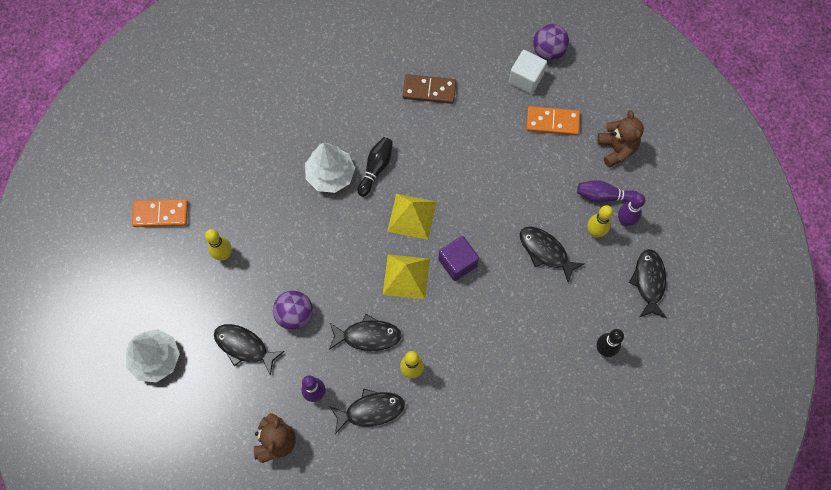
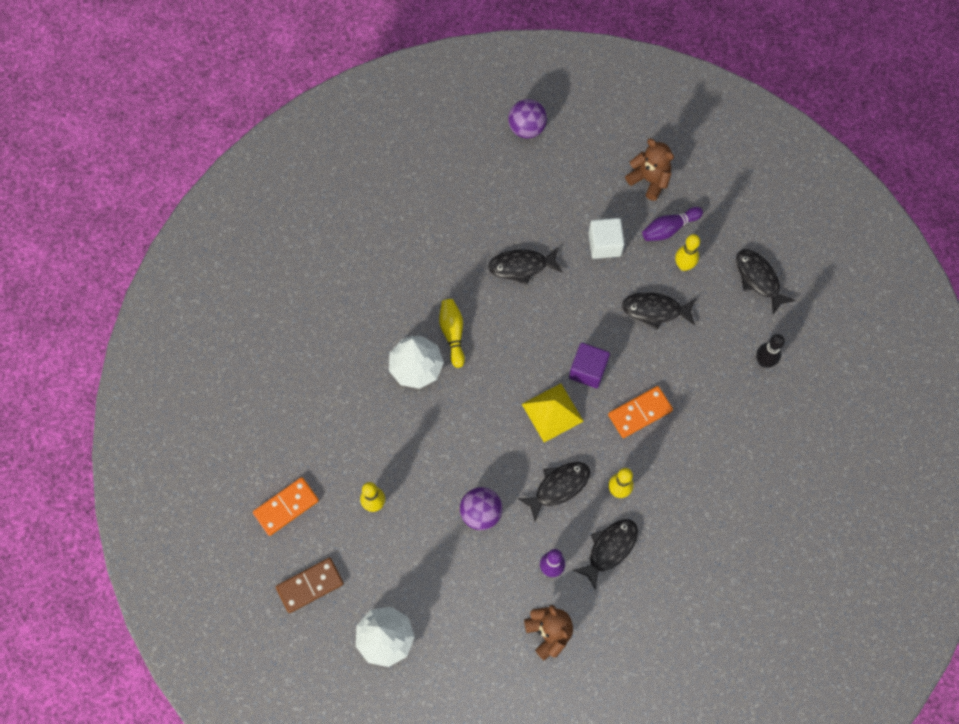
camera: 35 degrees left, 0 degrees up
black fish [214,324,285,376] -> black fish moved to [488,248,563,285]
black bowling pin [358,137,393,197] -> yellow bowling pin [439,299,465,368]
yellow pyramid [387,194,437,240] -> none
brown domino [403,74,456,104] -> brown domino moved to [276,558,344,613]
white cube [509,50,547,94] -> white cube moved to [589,218,625,259]
orange domino [526,106,580,136] -> orange domino moved to [608,386,673,438]
purple bowling pin [618,193,645,226] -> none

